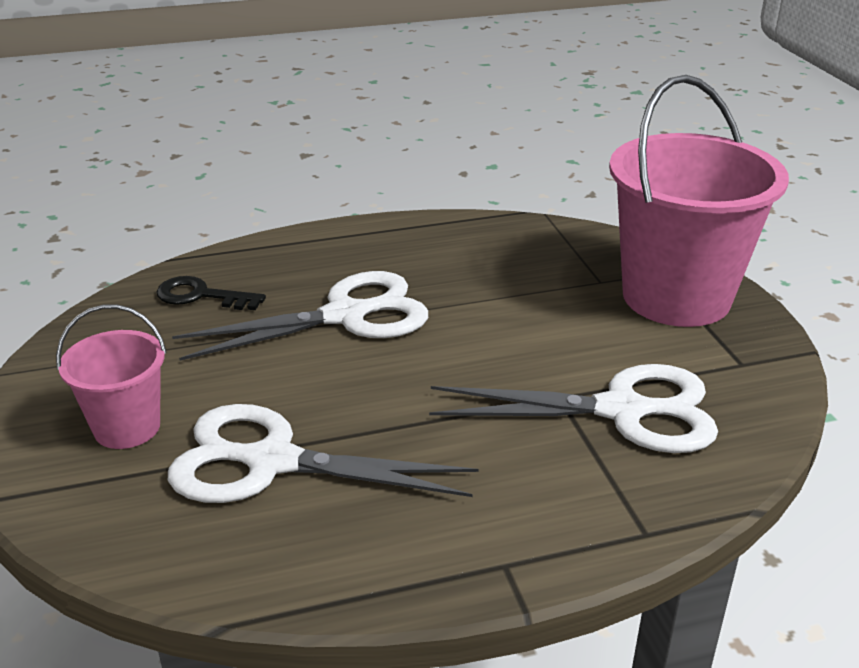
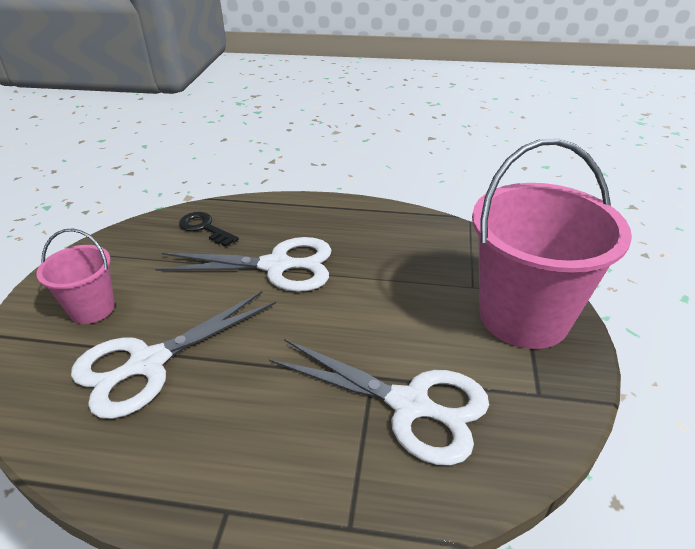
camera: 25 degrees right, 5 degrees up
white scissors [168,404,479,503] -> white scissors turned 75 degrees counterclockwise [71,291,276,419]

